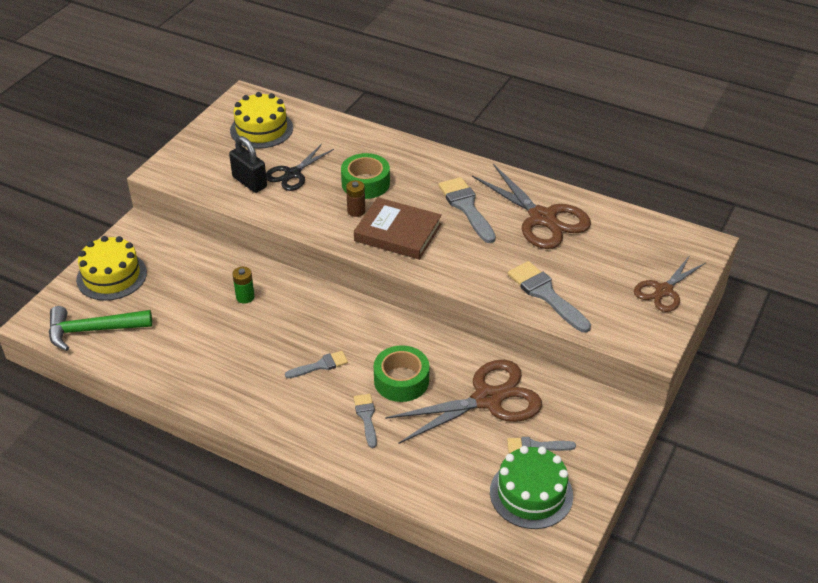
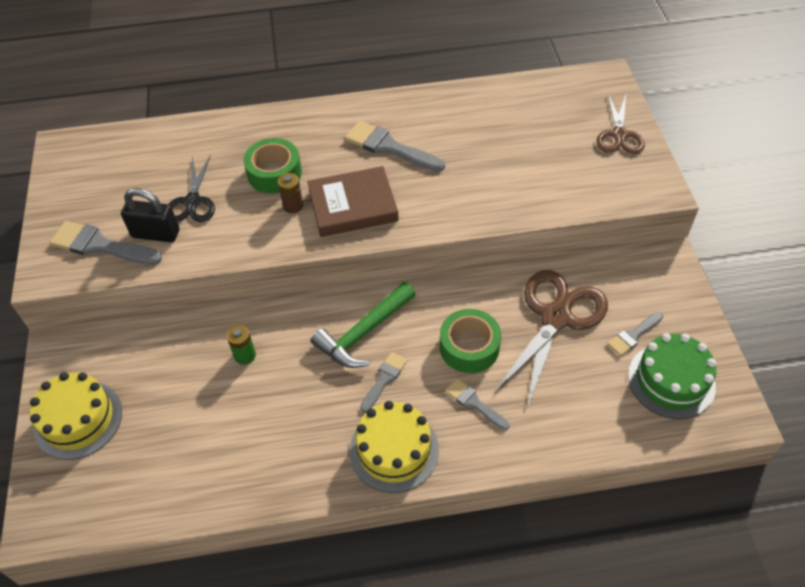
camera: 35 degrees left, 10 degrees up
green hammer [49,306,152,351] -> green hammer moved to [311,282,416,368]
yellow cake [230,92,293,148] -> yellow cake moved to [350,401,439,493]
brown scissors [472,164,591,249] -> none
grey brush [507,261,591,333] -> grey brush moved to [49,221,162,265]

